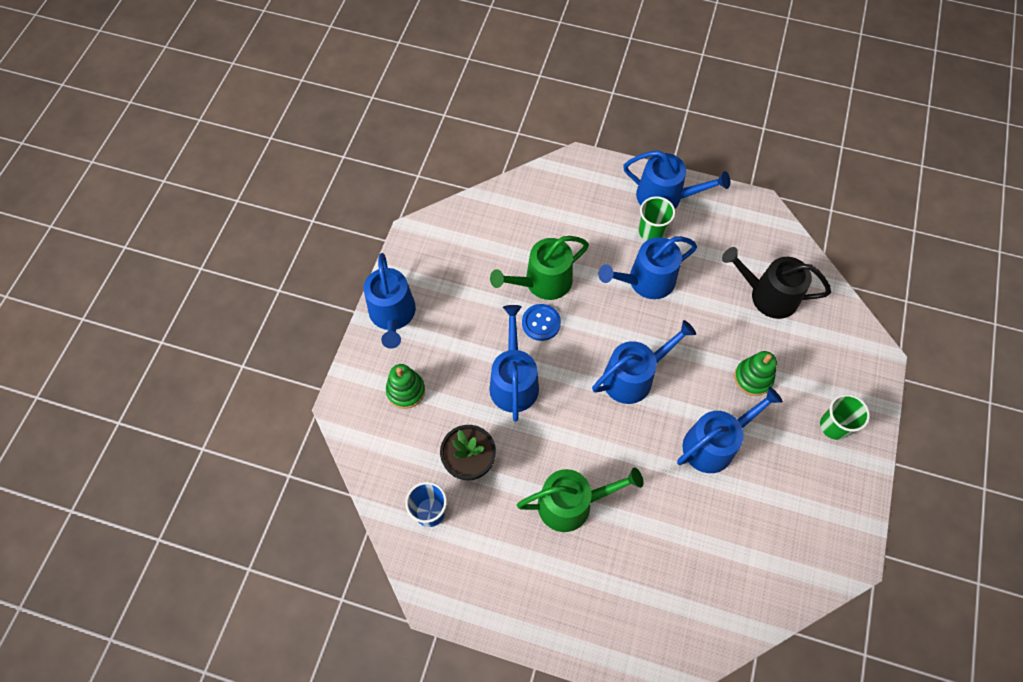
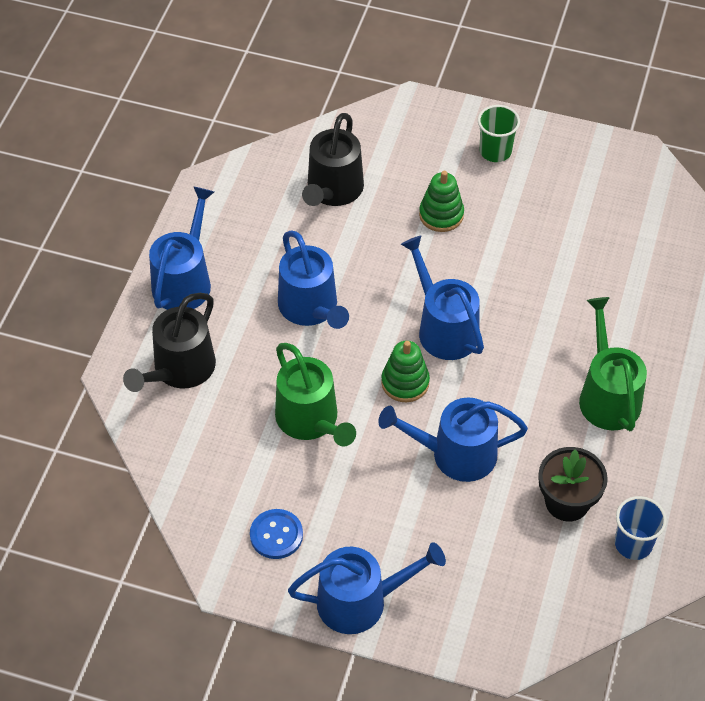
camera: 90 degrees left, 10 degrees down
green stacking toy [386,364,425,409] -> green stacking toy moved to [381,341,430,402]
blue button [522,304,561,341] -> blue button moved to [250,509,303,559]
green cup [639,196,675,241] -> none
blue watering can [677,387,783,473] -> none
none -> black watering can [123,293,216,392]

